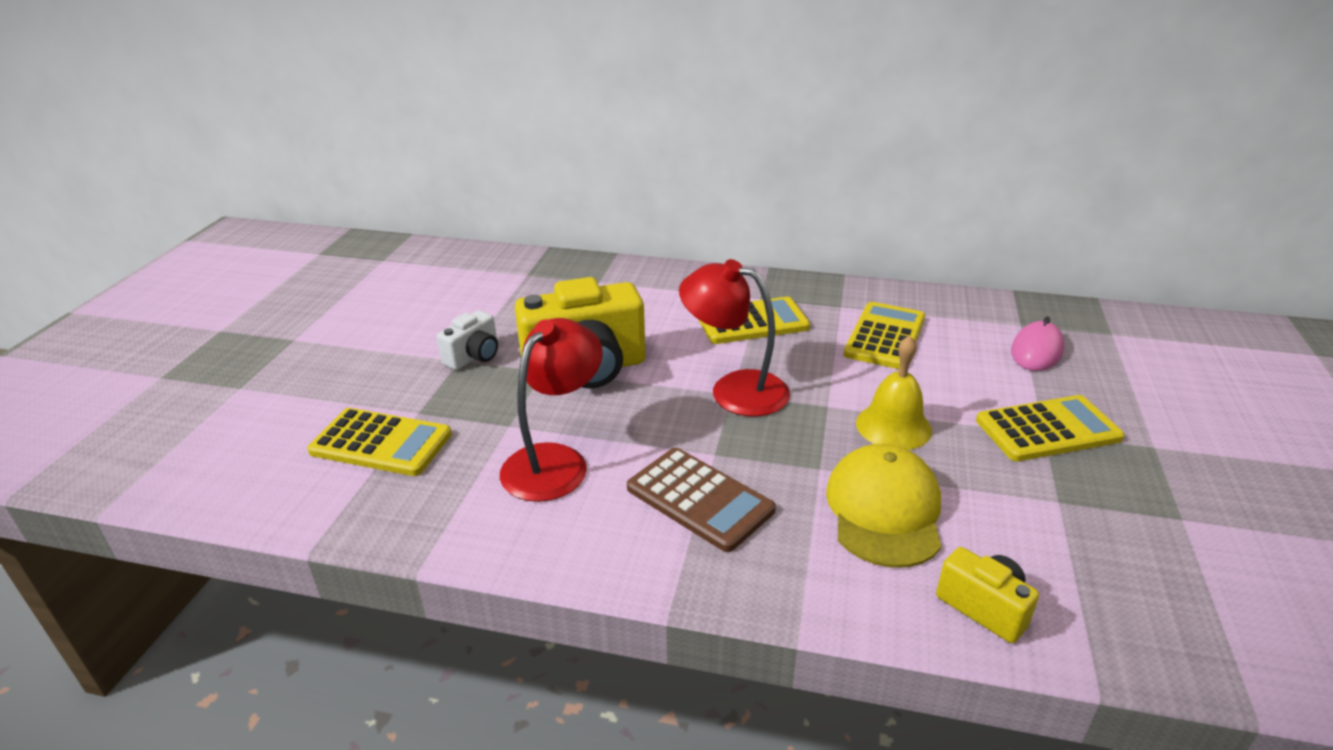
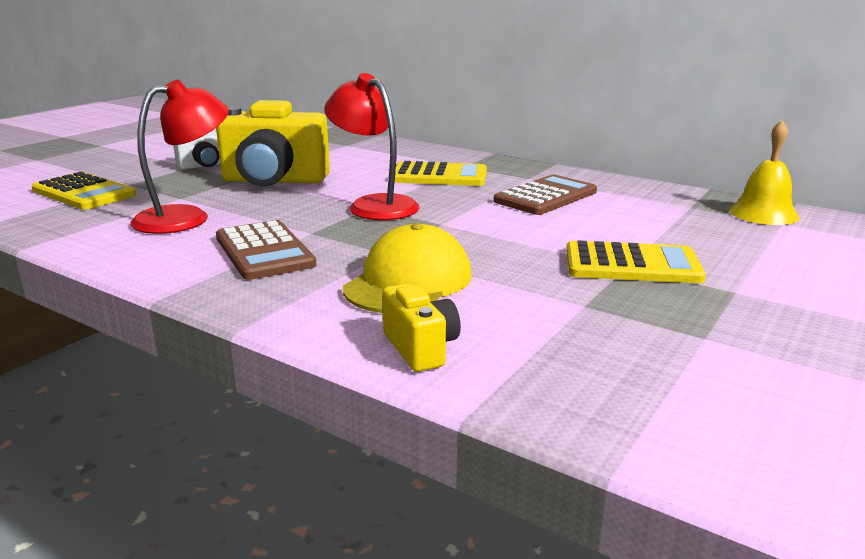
camera: 20 degrees right, 10 degrees down
yellow calculator [844,302,925,369] -> brown calculator [494,175,597,215]
yellow bell [856,335,932,450] -> yellow bell moved to [729,120,799,225]
pink mouse [1011,317,1064,371] -> none

